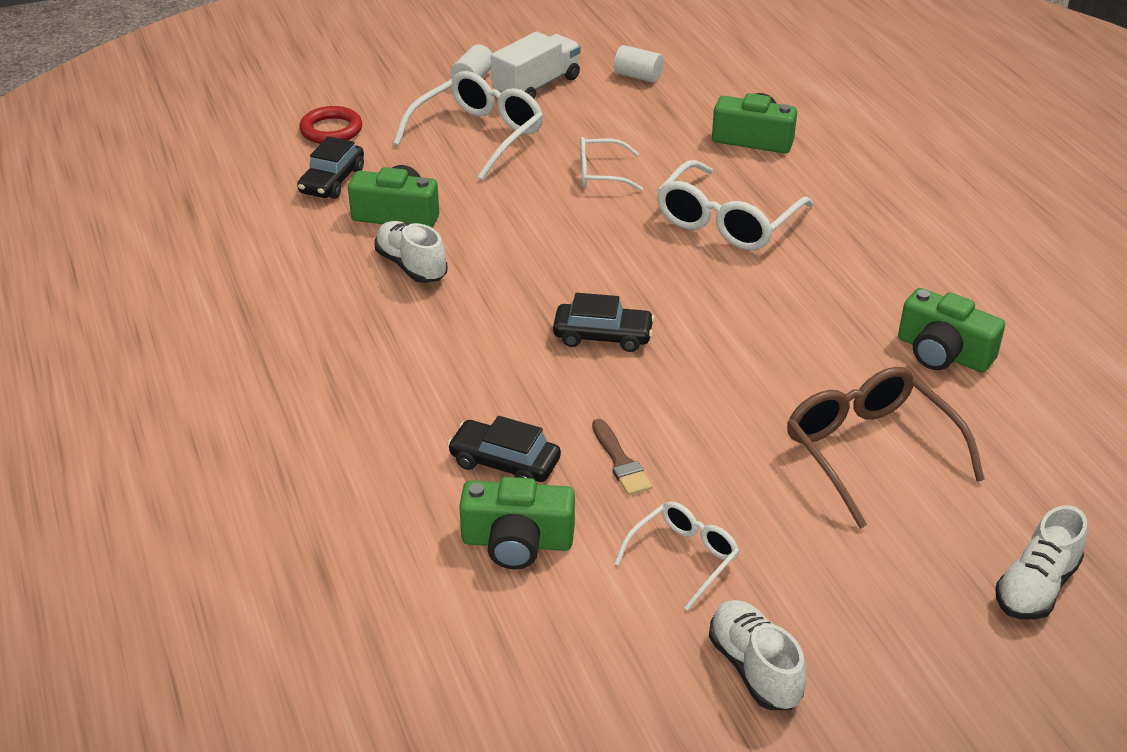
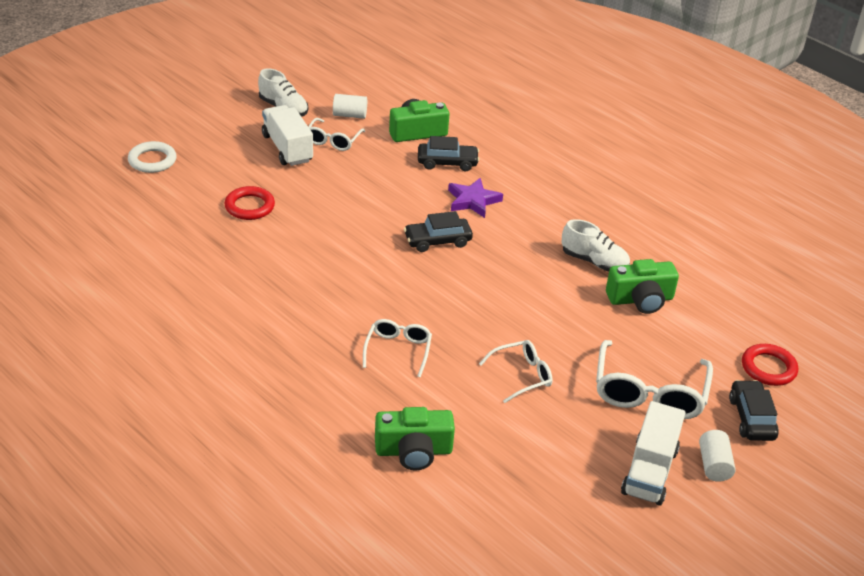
camera: 155 degrees right, 0 degrees up
black car [297,136,364,199] -> black car moved to [729,380,779,441]
brown brush [592,419,652,495] -> none
white cylinder [614,45,664,83] -> white cylinder moved to [333,94,367,119]
white glasses [657,160,813,250] -> white glasses [363,319,432,377], size x0.58
brown glasses [787,367,985,529] -> red ring [225,186,275,220]
green camera [898,288,1005,373] -> none
white shoe [995,505,1088,620] -> white ring [128,141,177,173]
none -> white truck [262,105,313,166]
none -> purple star [448,178,503,218]

